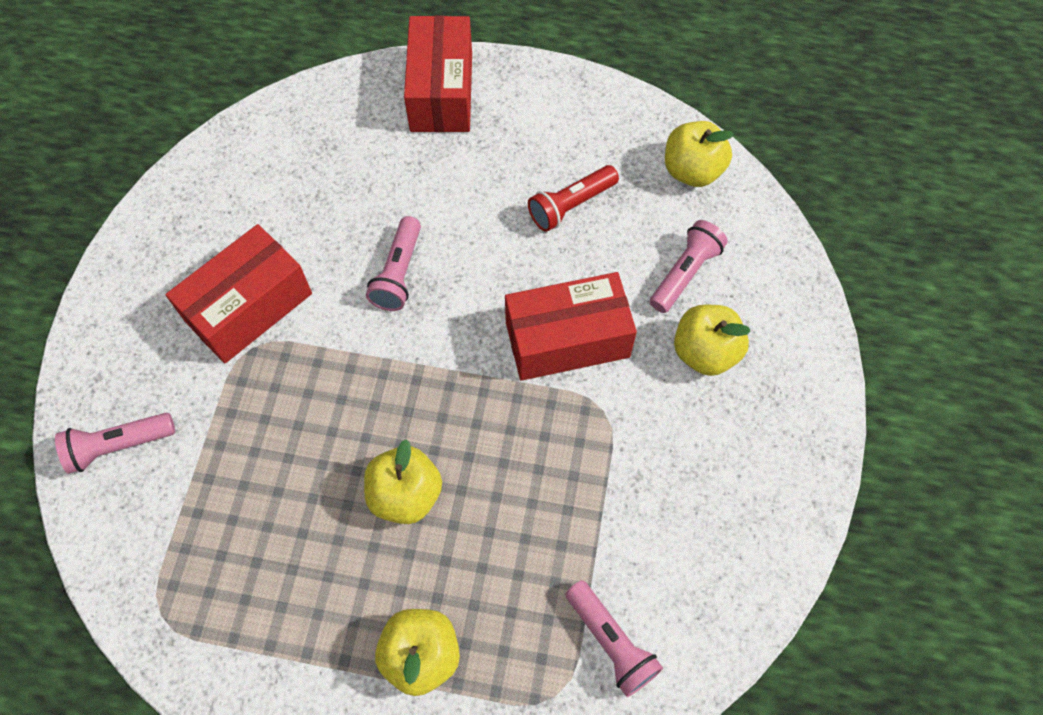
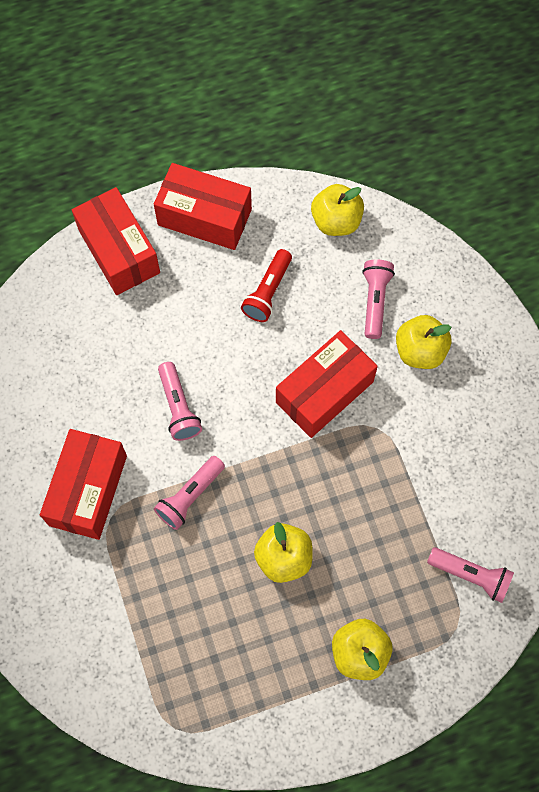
camera: 30 degrees left, 5 degrees up
pink flashlight [55,413,175,474] -> pink flashlight moved to [154,456,225,530]
none -> red box [154,163,252,250]

